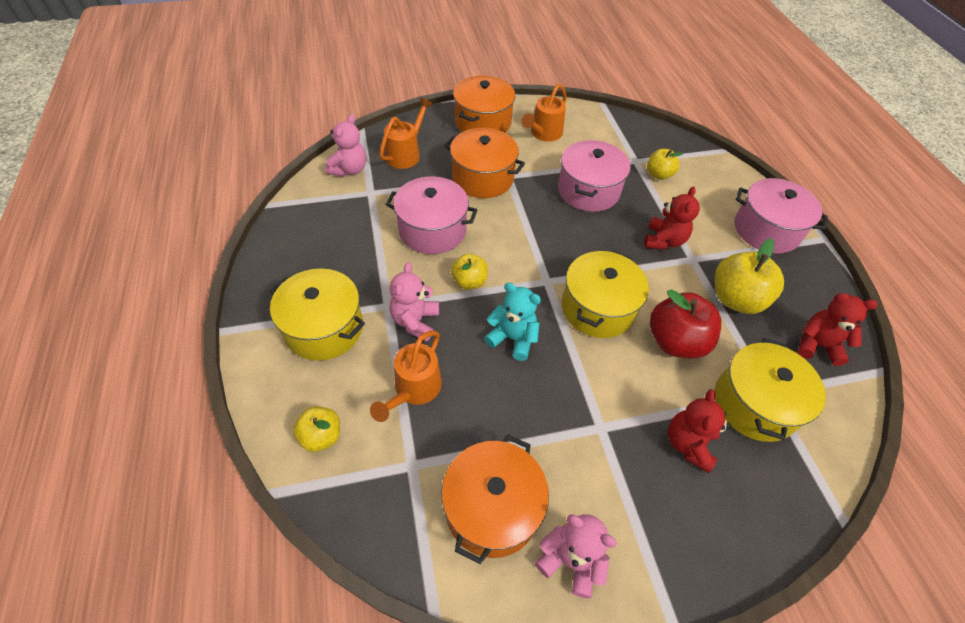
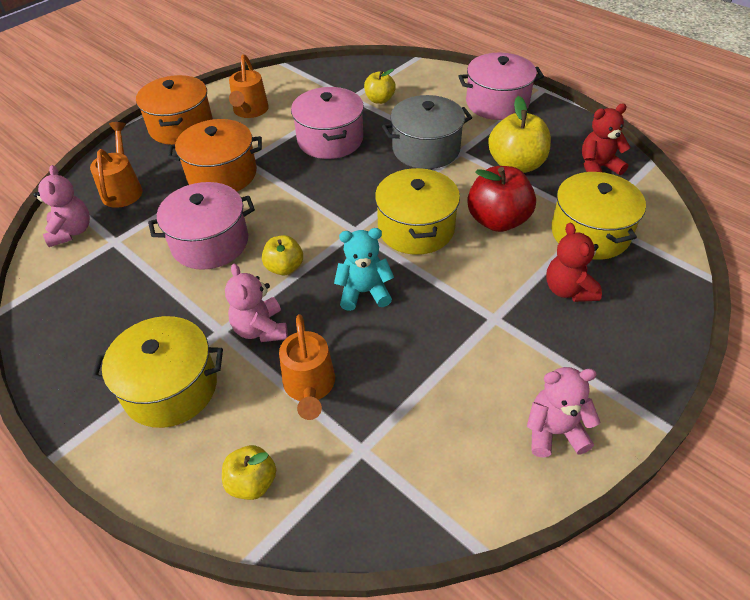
camera: 30 degrees left, 5 degrees down
orange pot [441,434,549,564] -> none
red teddy bear [644,187,700,250] -> grey pot [382,95,472,169]

